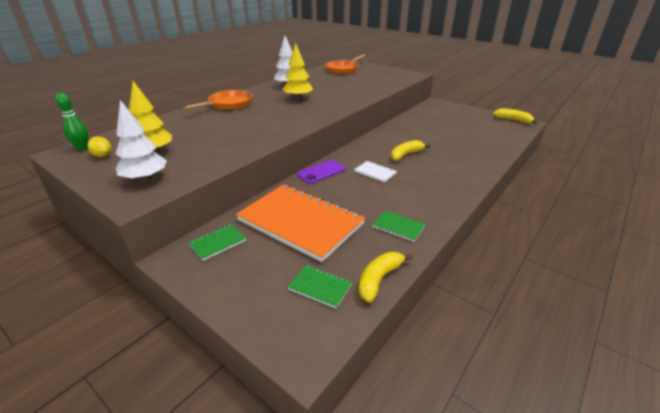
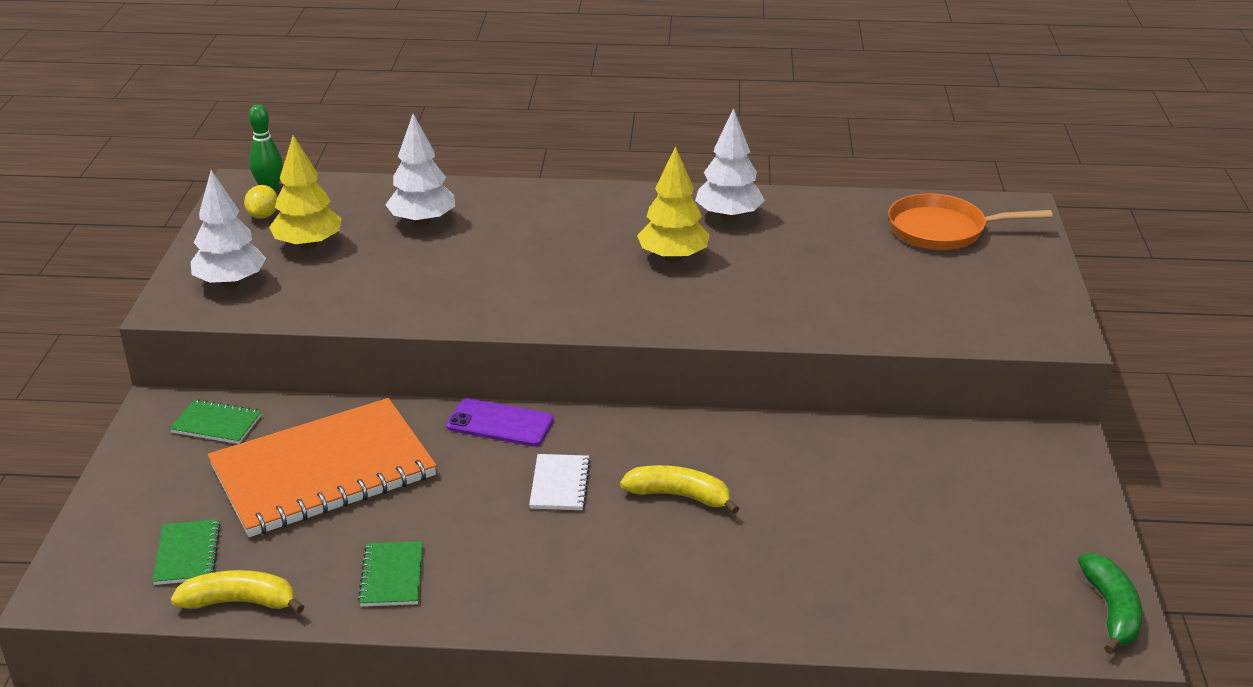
camera: 55 degrees right, 0 degrees up
orange pan [183,90,252,110] -> none
orange notebook [236,184,365,262] -> orange notebook turned 60 degrees clockwise [208,398,437,537]
yellow banana [493,108,538,124] -> green banana [1078,553,1142,654]
none -> white tree [386,114,455,226]

